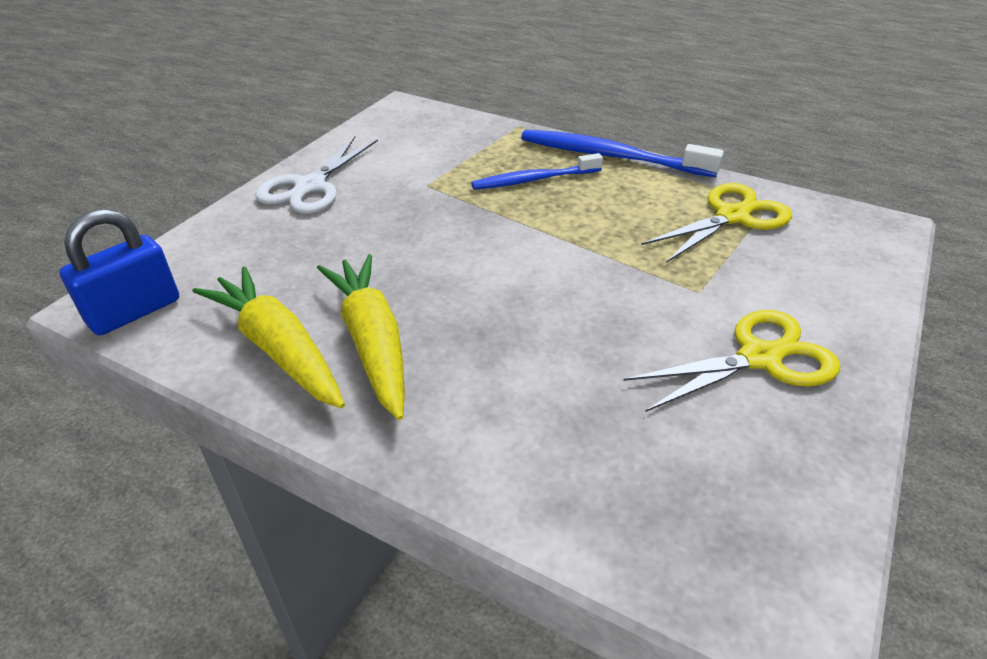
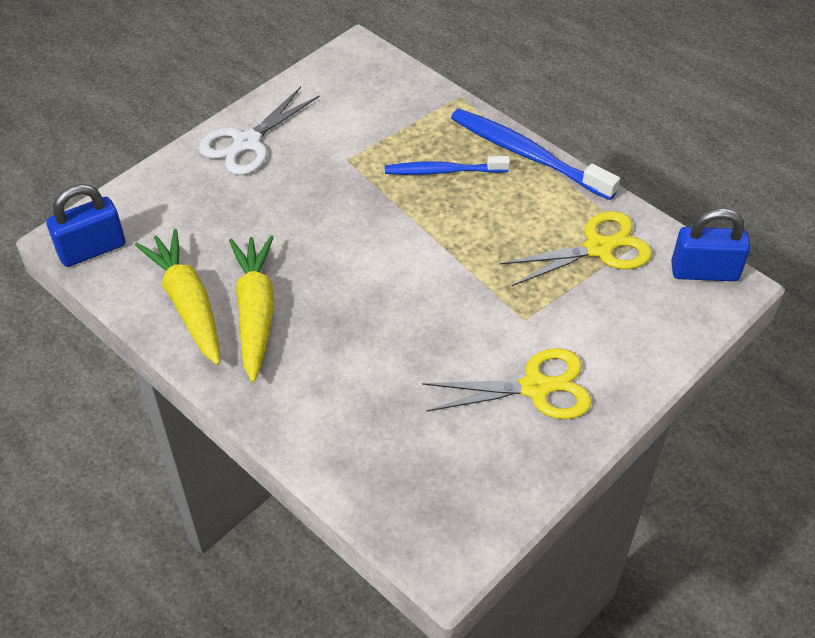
camera: 15 degrees right, 10 degrees up
none -> blue padlock [671,208,750,281]

